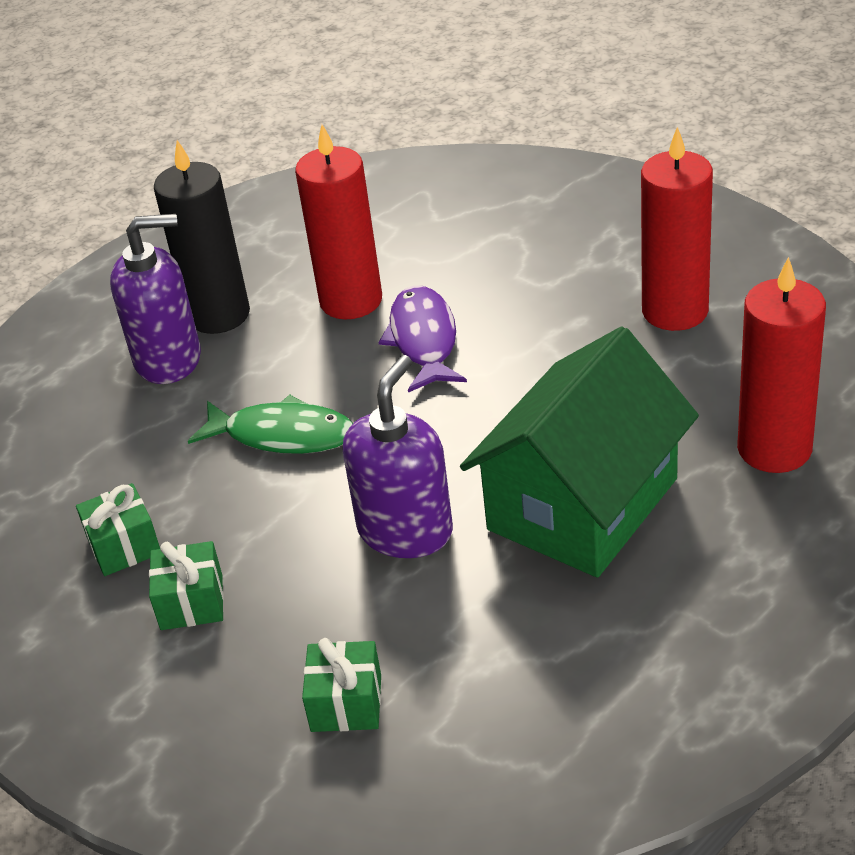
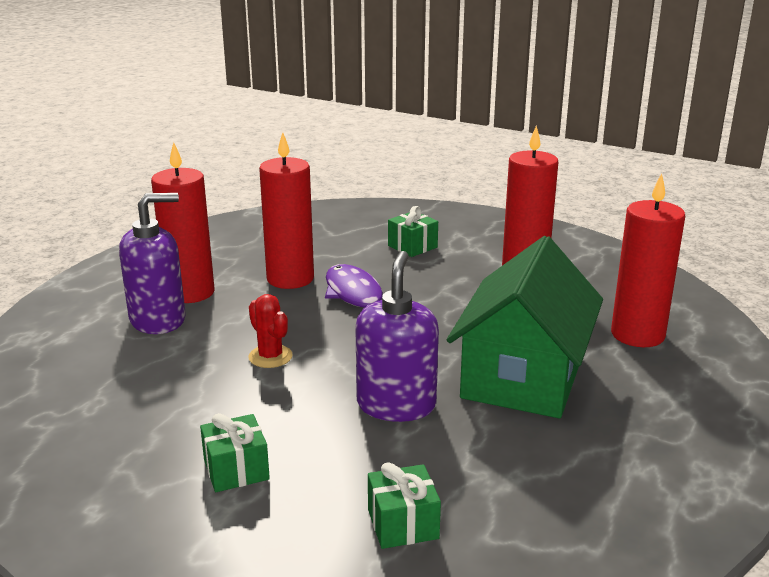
camera: 20 degrees left, 15 degrees down
green gift [76,483,160,576] -> green gift moved to [388,206,438,257]
black candle [154,140,250,334] -> red candle [151,142,215,303]
green fish [188,395,353,454] -> red cactus [248,294,293,368]

